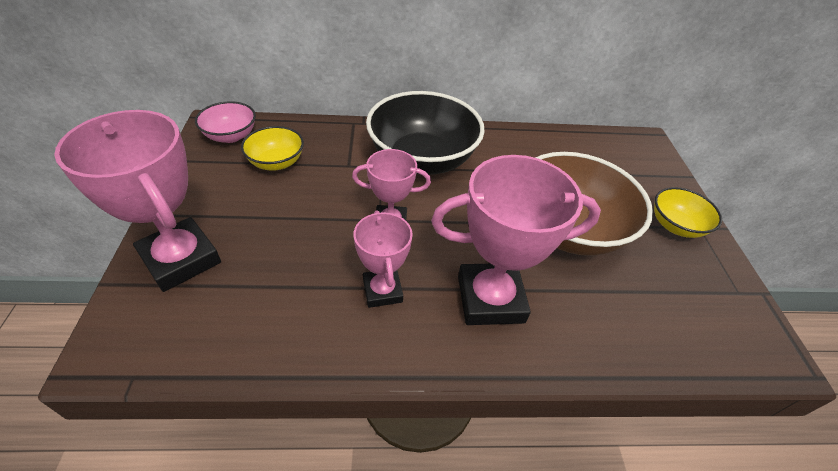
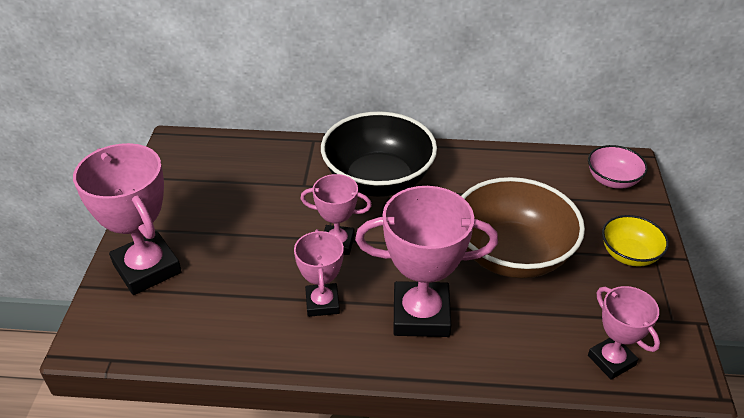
camera: 10 degrees right, 5 degrees down
pink bowl [195,101,256,143] -> pink bowl moved to [588,145,648,189]
yellow bowl [241,126,304,171] -> none
none -> pink trophy [588,286,660,380]

